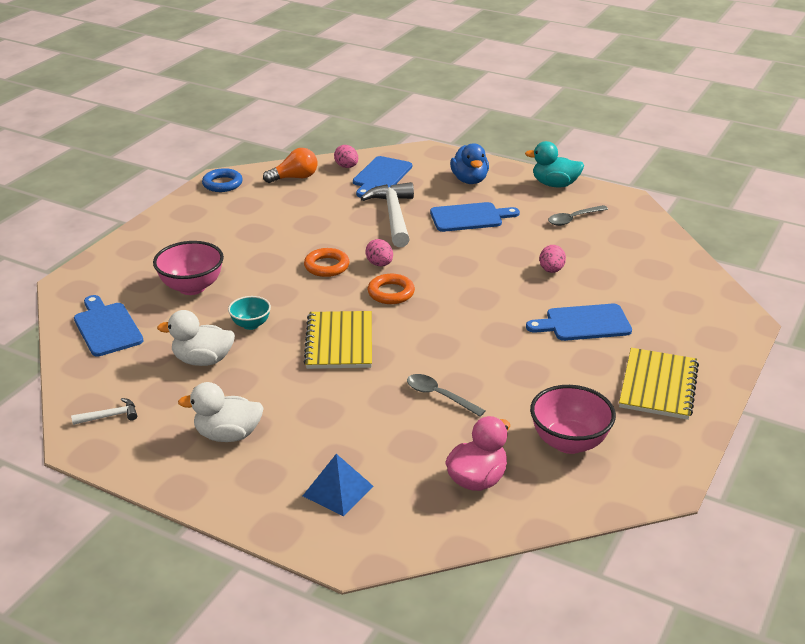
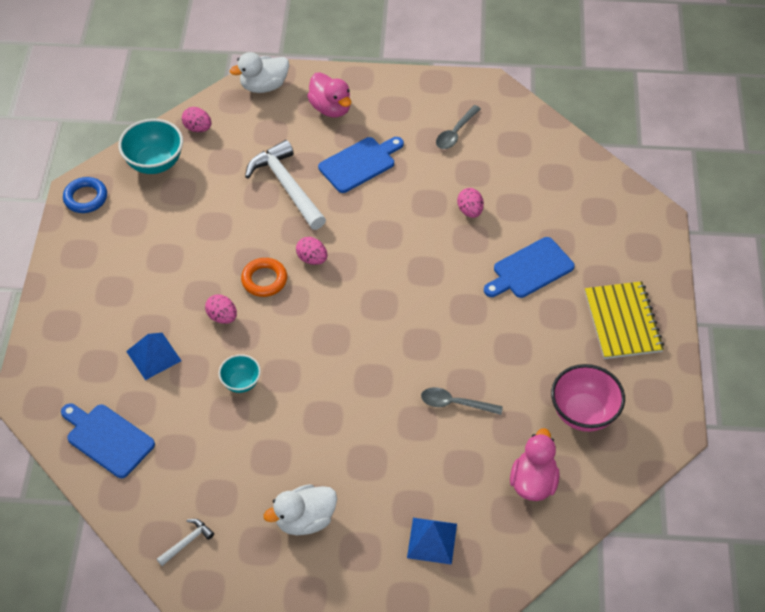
camera: 25 degrees left, 20 degrees up
pink bowl [153,241,224,295] -> blue pyramid [126,333,181,380]
white duck [157,310,235,366] -> white duck moved to [230,52,289,93]
orange light bulb [263,148,317,183] -> turquoise bowl [118,119,183,174]
yellow notebook [303,311,372,369] -> none
blue cutting board [353,156,412,198] -> none
orange ring [368,274,415,304] -> none
blue duck [450,143,489,184] -> pink duck [307,72,351,117]
turquoise duck [525,141,584,188] -> none
none -> pink egg [205,294,237,324]

